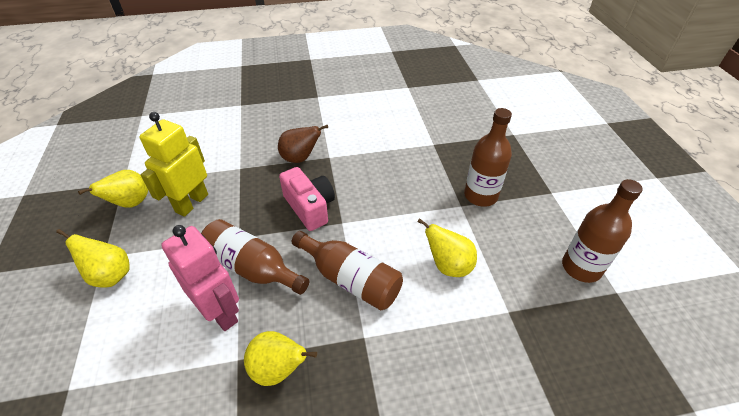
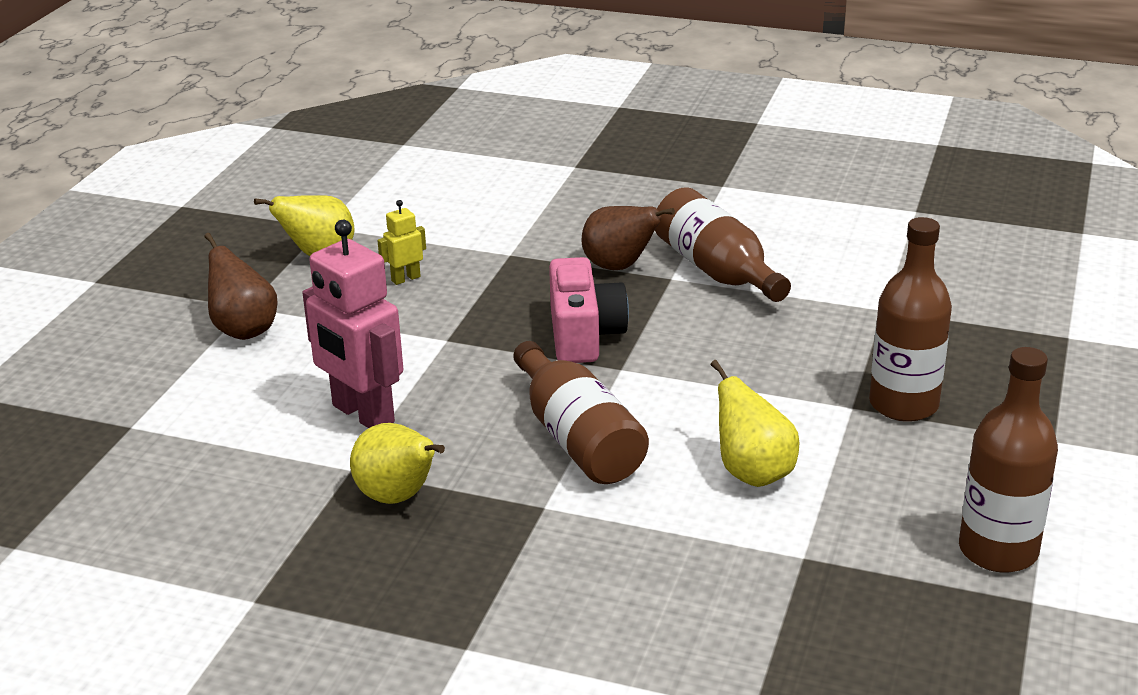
camera: 30 degrees right, 15 degrees down
yellow pear [56,229,130,287] -> brown pear [204,233,278,340]
yellow robot [139,112,208,217] -> yellow robot [377,200,426,285], size x0.46
pink robot [161,225,239,331] -> pink robot turned 150 degrees clockwise [302,220,403,428]
brown bottle [201,219,309,295] -> brown bottle moved to [655,187,791,302]

